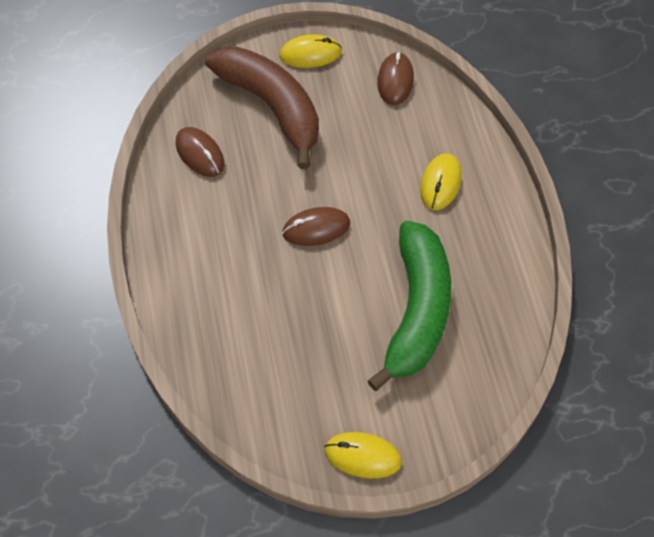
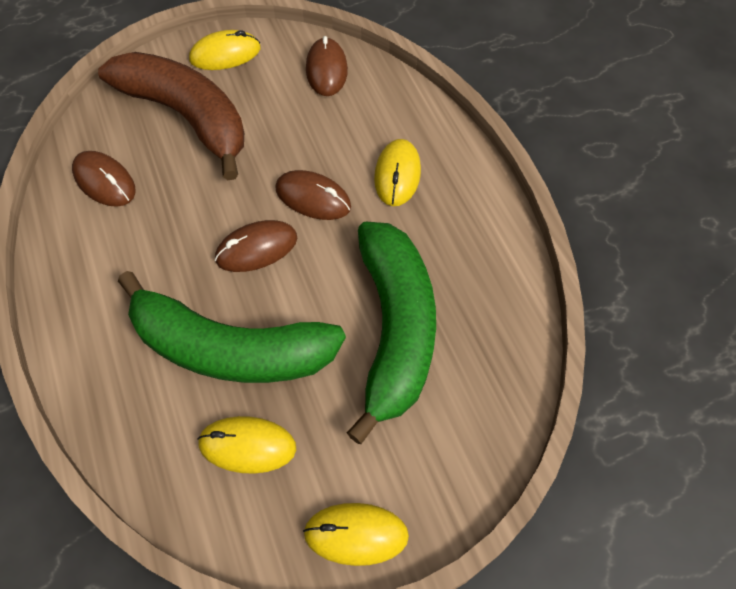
camera: 10 degrees left, 0 degrees up
none -> green banana [118,271,346,383]
none -> yellow mouse [197,416,296,474]
none -> brown mouse [275,170,351,220]

